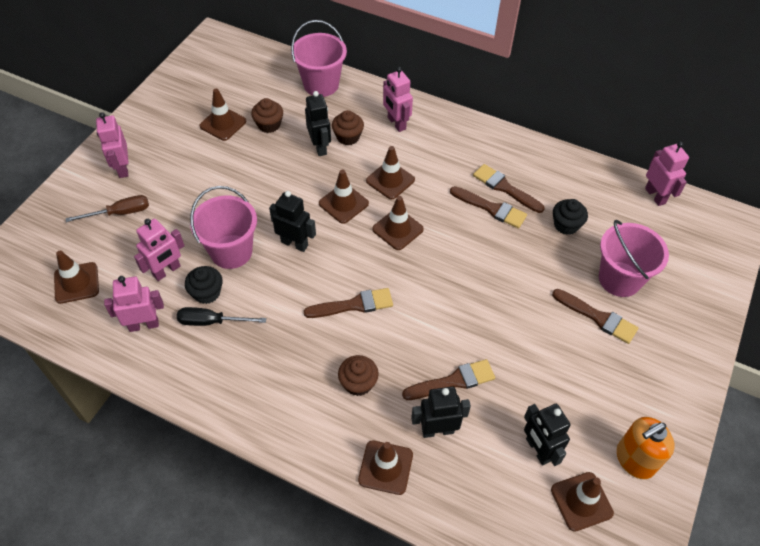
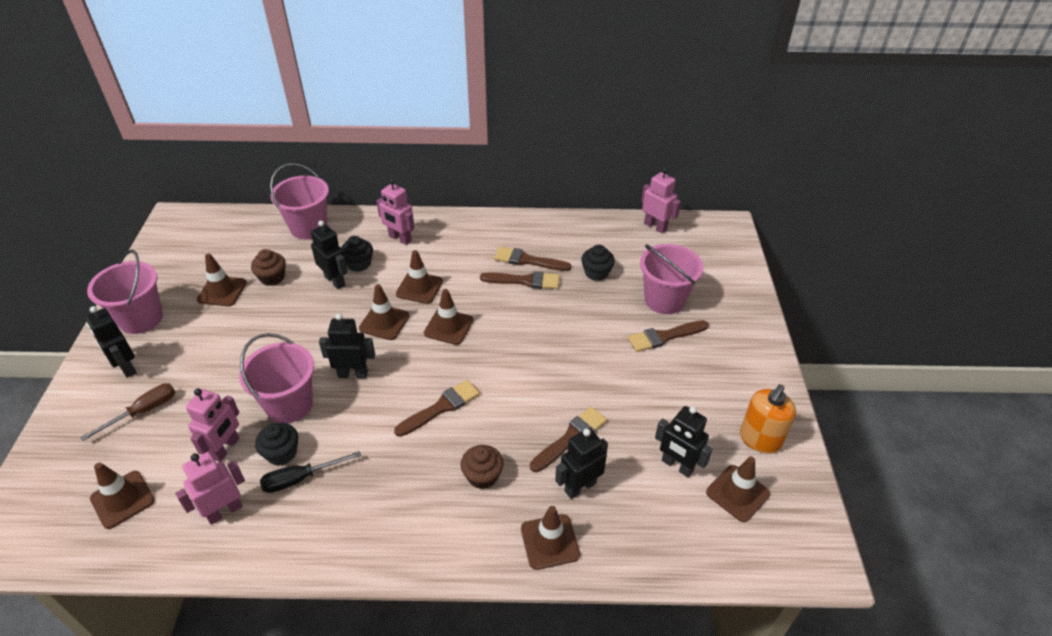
camera: 25 degrees left, 10 degrees down
pink robot [96,112,128,178] -> black robot [85,306,137,378]
brown cupcake [332,110,364,145] -> black cupcake [341,236,373,272]
brown brush [552,289,638,344] -> brown brush turned 150 degrees clockwise [628,320,709,352]
none -> pink bucket [87,250,163,334]

